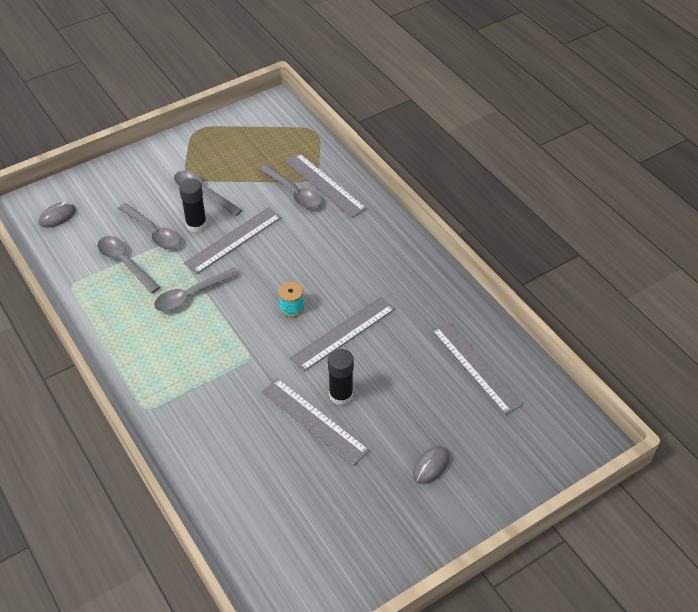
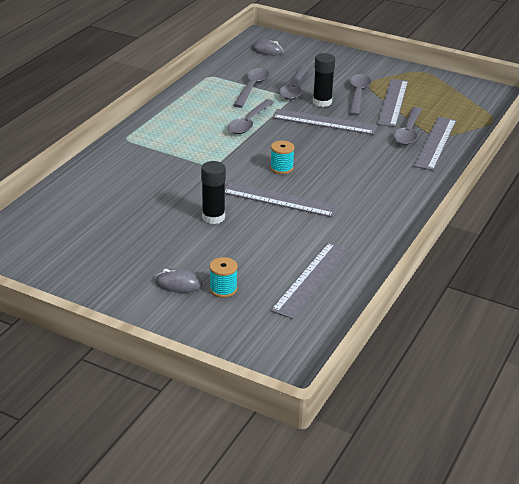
camera: 60 degrees right, 15 degrees down
grey spoon [154,268,240,312] -> grey spoon turned 90 degrees counterclockwise [228,99,274,134]
grey ruler [261,378,370,466] -> grey ruler moved to [377,79,408,127]
none -> turquoise spool [210,257,238,298]

